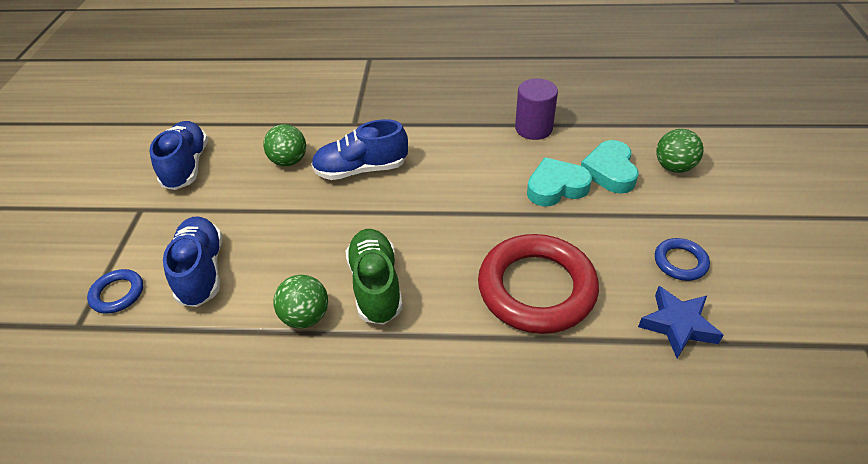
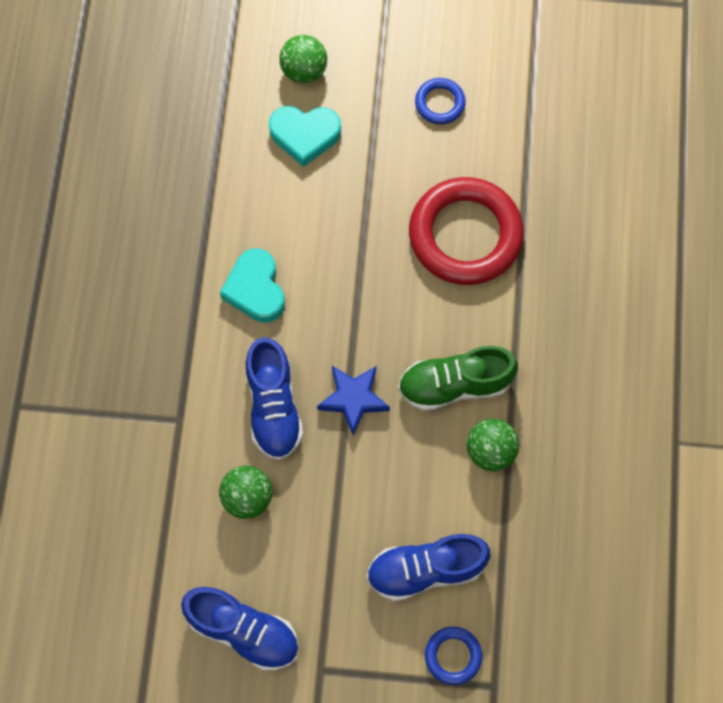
camera: 90 degrees left, 25 degrees up
blue shoe [149,121,208,190] -> blue shoe turned 150 degrees counterclockwise [181,587,299,671]
purple cylinder [515,79,558,140] -> none
turquoise heart [527,157,592,207] -> turquoise heart moved to [220,248,285,323]
blue star [638,286,724,358] -> blue star moved to [317,366,390,435]

